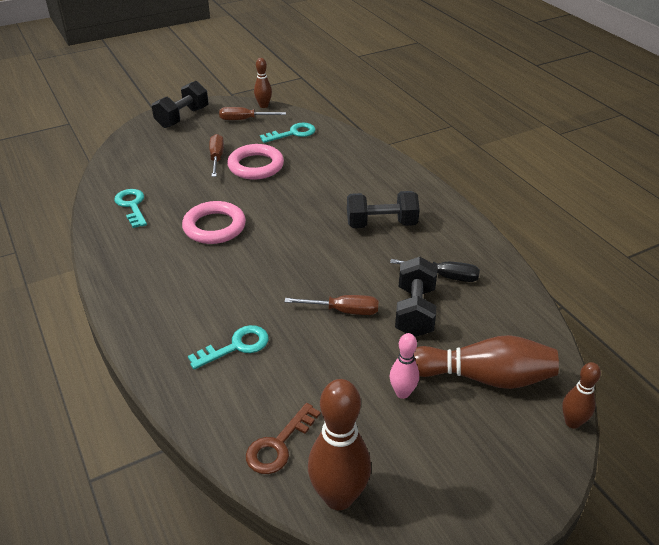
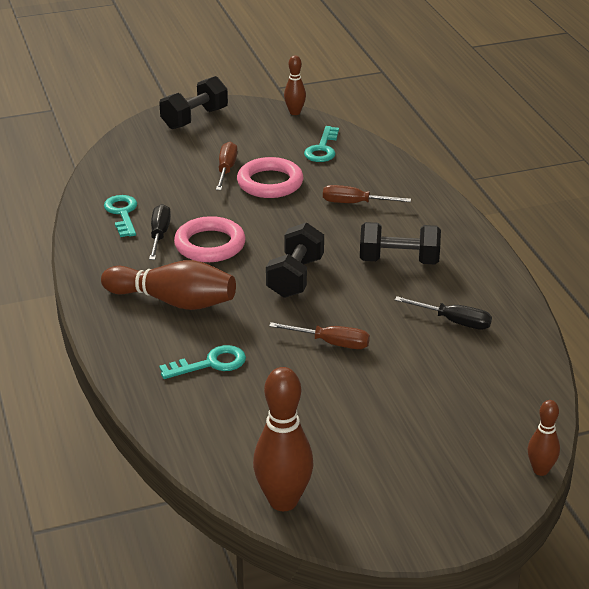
camera: 10 degrees right, 5 degrees down
brown screwdriver [219,107,286,120] -> brown screwdriver moved to [323,185,411,203]
brown key [246,403,321,474] -> none
turquoise key [260,123,316,143] -> turquoise key turned 120 degrees clockwise [304,126,339,162]
pink bowling pin [390,333,419,399] -> none
black dumbbell [395,257,437,337] -> black dumbbell moved to [266,222,324,298]
brown bowling pin [414,335,559,389] -> brown bowling pin moved to [101,260,236,310]
none -> black screwdriver [149,204,171,260]

